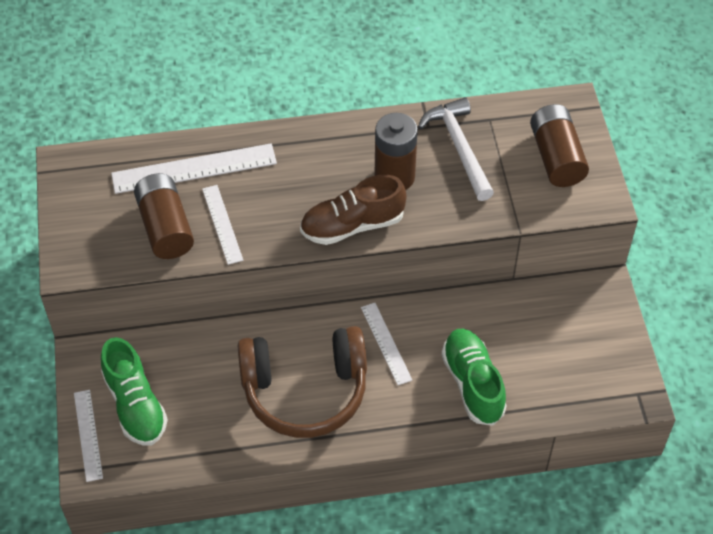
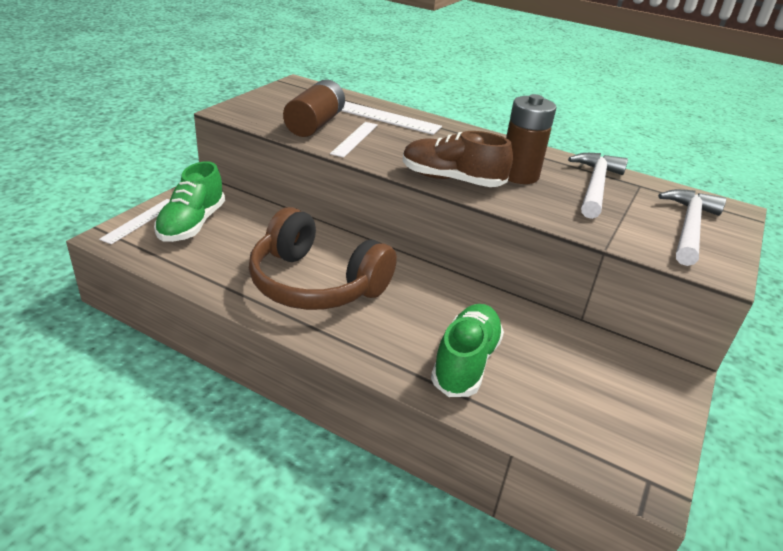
camera: 35 degrees right, 20 degrees down
white ruler [361,303,412,385] -> none
brown battery [530,104,589,187] -> white hammer [658,189,726,266]

